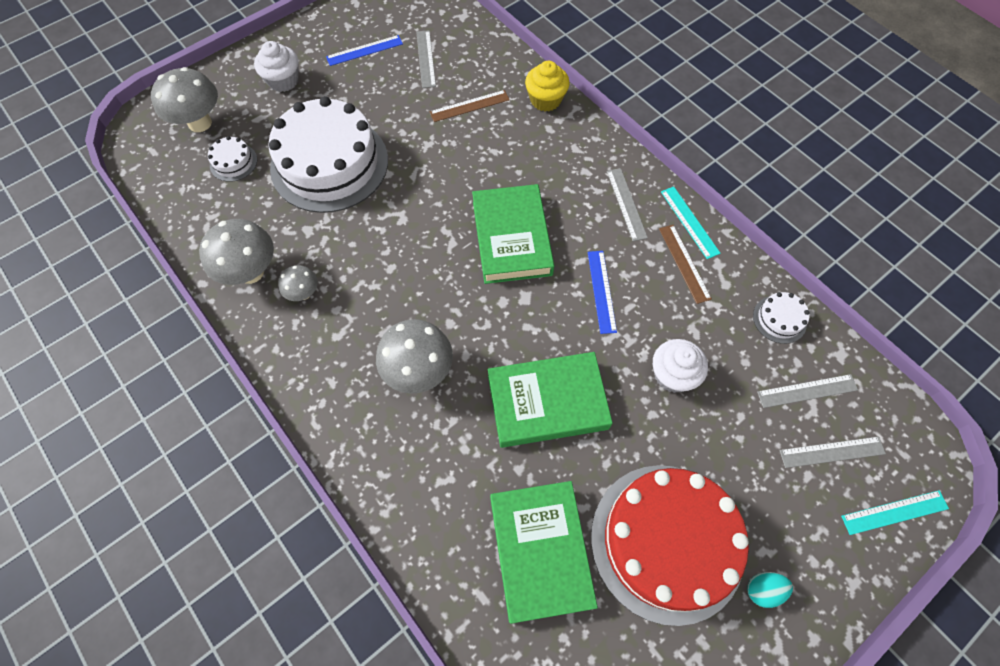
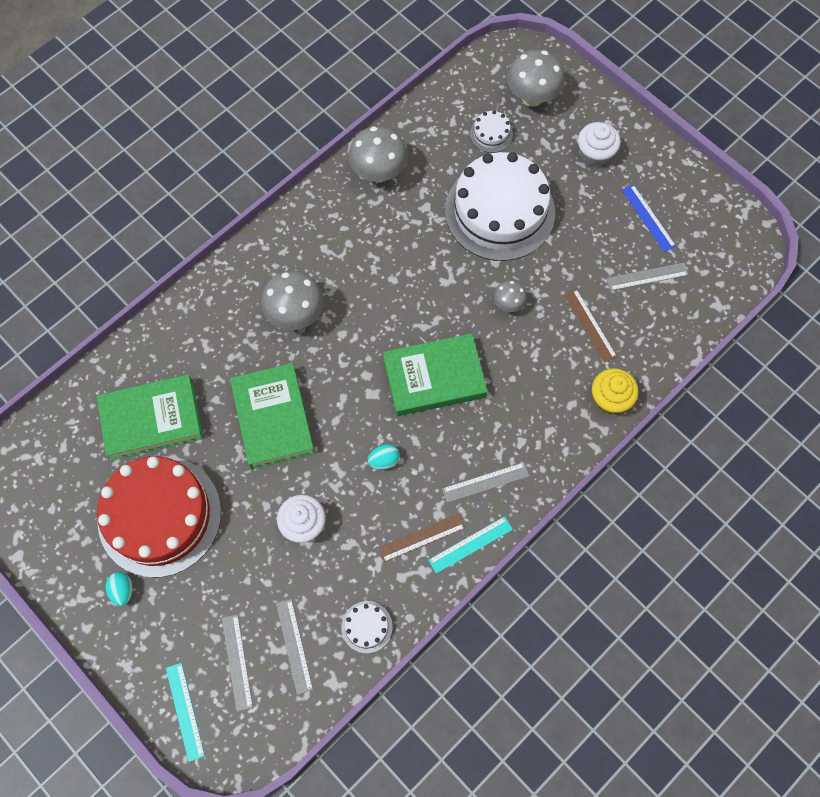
camera: 85 degrees right, 5 degrees up
grey mushroom [278,265,318,301] -> grey mushroom moved to [493,280,527,312]
blue ruler [588,251,617,334] -> turquoise egg [367,444,400,470]

